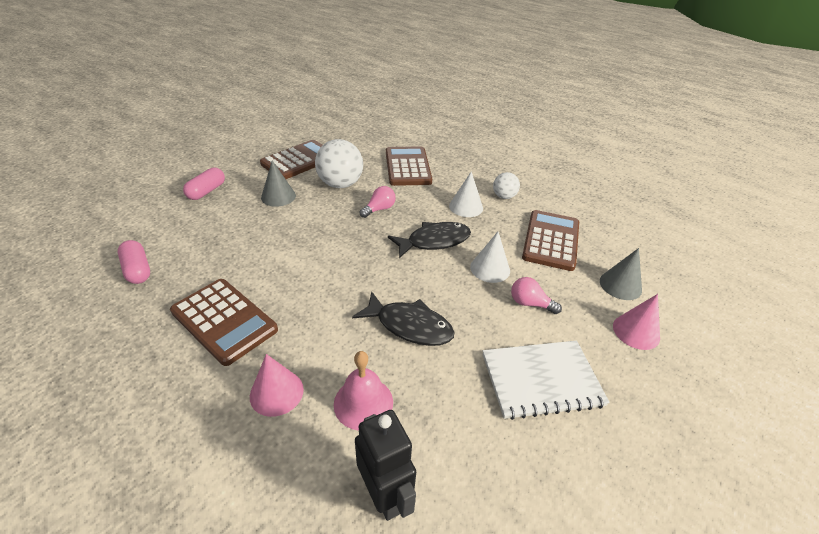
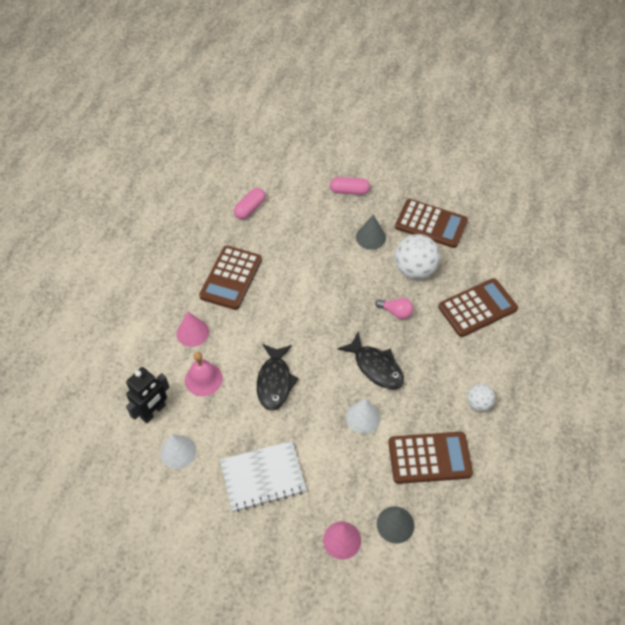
camera: 70 degrees right, 15 degrees up
white cone [449,171,483,217] -> white cone moved to [160,434,196,469]
white notebook [483,341,610,420] -> white notebook turned 75 degrees counterclockwise [220,441,307,512]
pink light bulb [511,277,562,314] -> none

